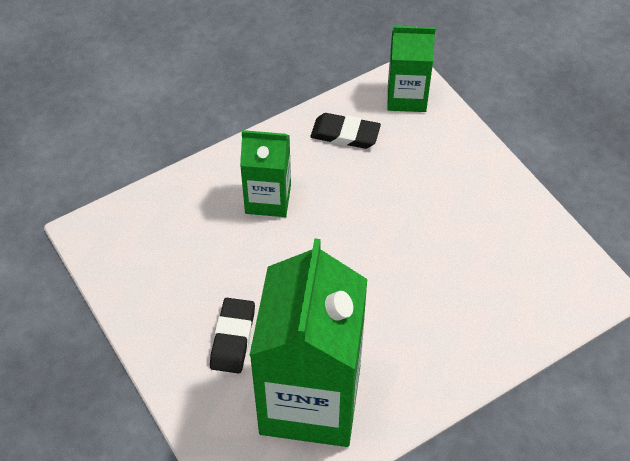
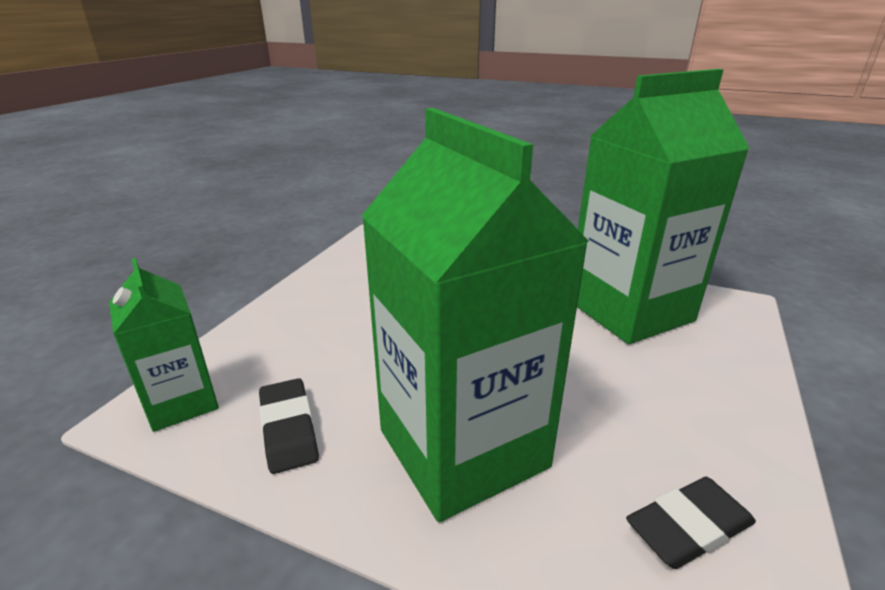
camera: 125 degrees left, 25 degrees down
black eraser [210,298,255,374] -> black eraser moved to [626,477,756,569]
green carton [240,130,291,217] -> green carton [362,108,590,522], size x1.91

